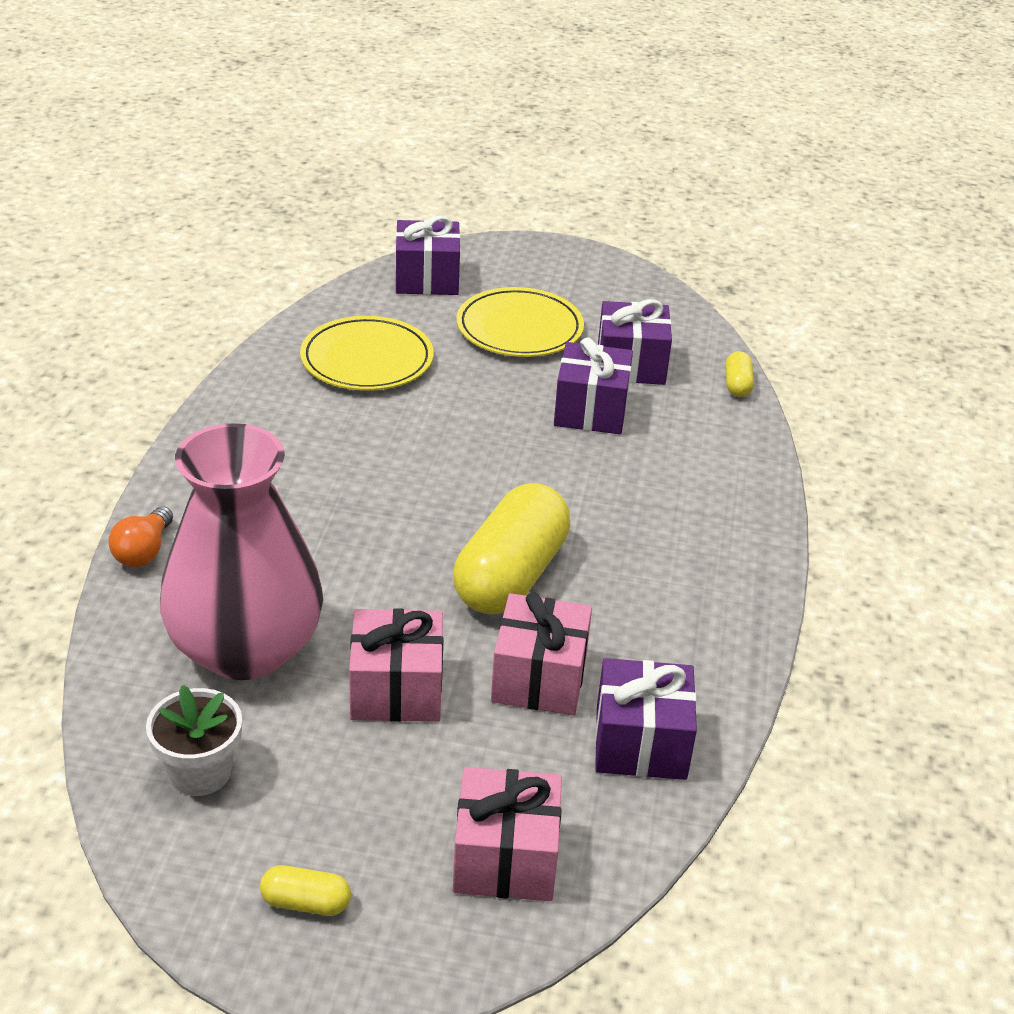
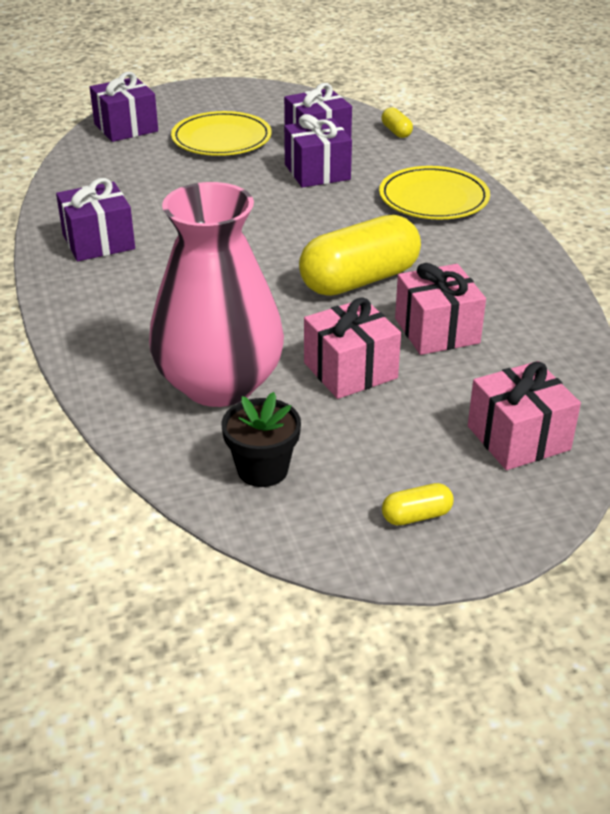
camera: 25 degrees left, 0 degrees up
orange light bulb [108,506,173,567] -> none
white flower pot [146,685,242,796] -> black flower pot [222,392,301,487]
yellow plate [300,316,434,391] -> yellow plate moved to [379,166,490,220]
yellow capsule [453,483,570,614] -> yellow capsule turned 60 degrees clockwise [299,215,421,296]
purple gift [595,658,697,780] -> purple gift moved to [56,178,135,261]

